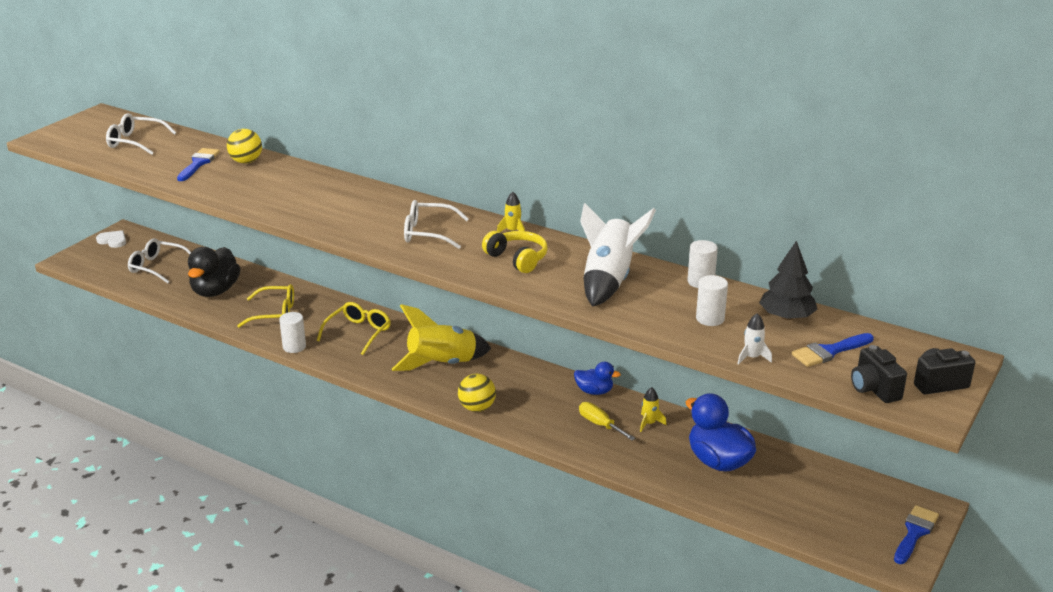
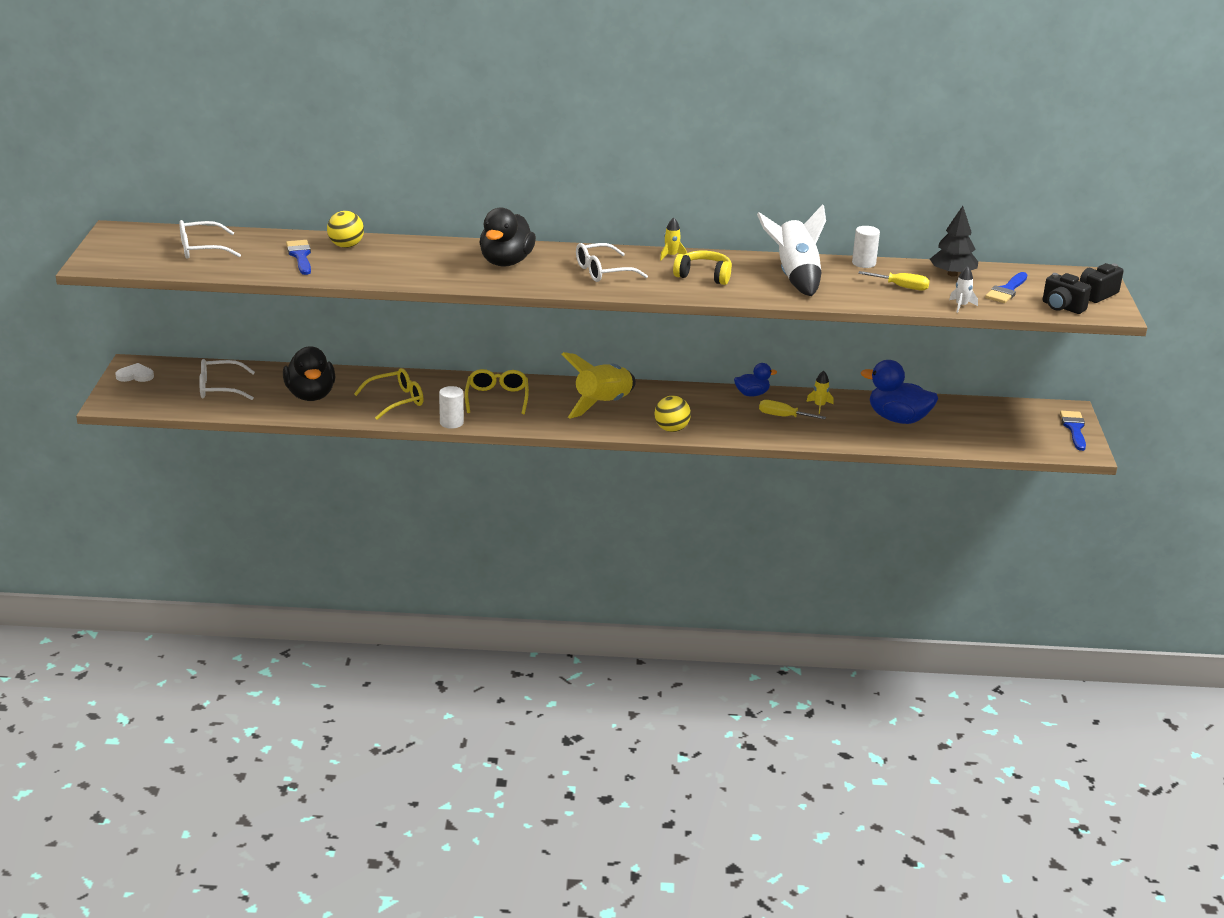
camera: 30 degrees left, 0 degrees up
white cylinder [696,275,728,326] -> yellow screwdriver [858,271,930,291]
none -> black duck [479,207,536,267]

